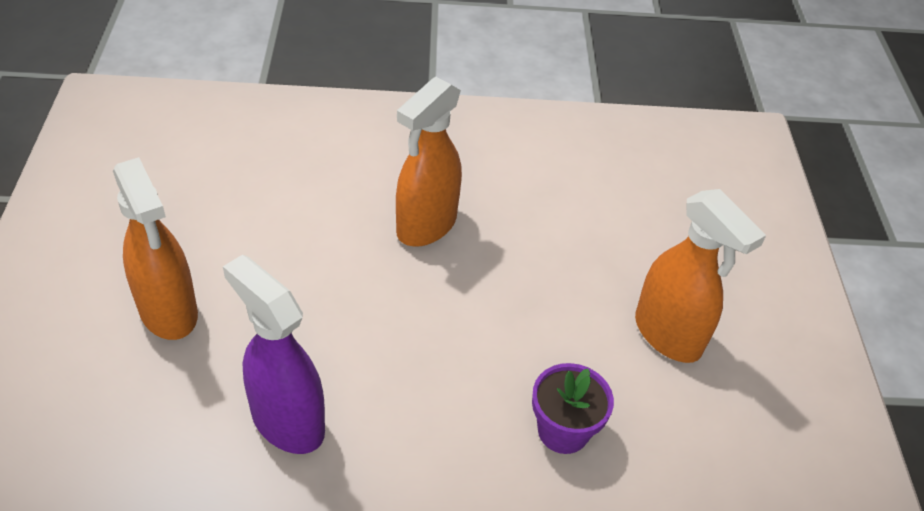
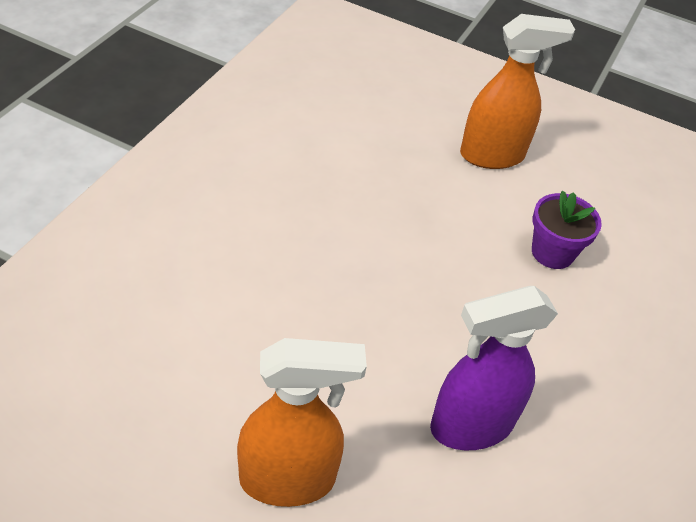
camera: 65 degrees left, 0 degrees up
orange spray bottle [396,77,462,247] -> none

